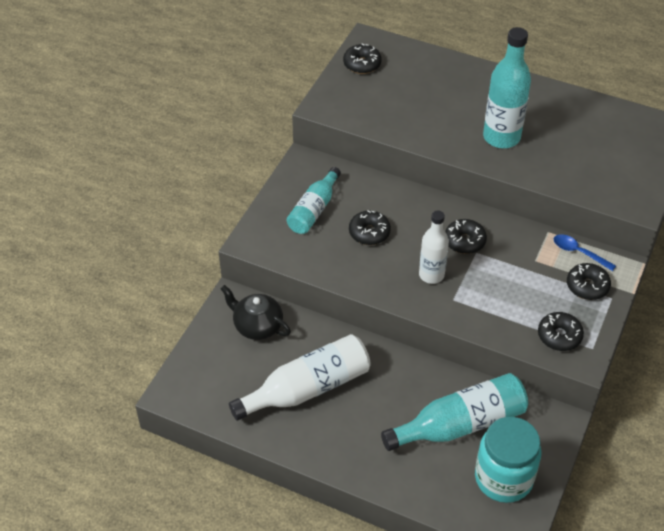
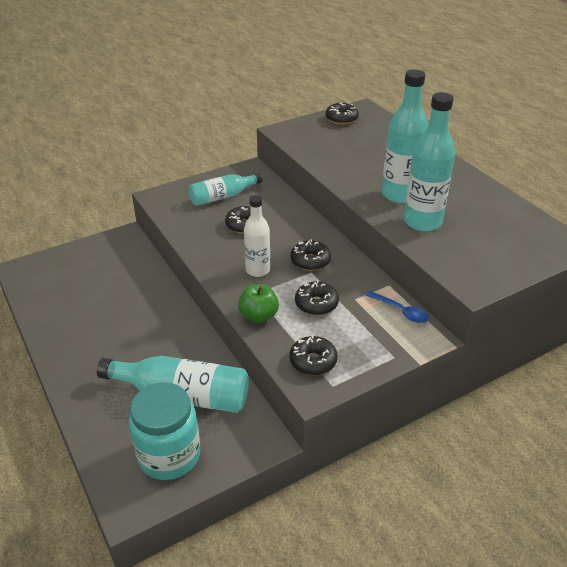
camera: 35 degrees right, 10 degrees down
black teapot [221,285,291,340] -> none
white bottle [229,334,370,421] -> none
blue spoon [554,234,616,271] -> blue spoon turned 150 degrees clockwise [366,291,429,323]
black donut [567,263,611,300] -> black donut moved to [295,281,339,315]
none -> green apple [238,284,279,323]
none -> turquoise bottle [404,92,455,231]

